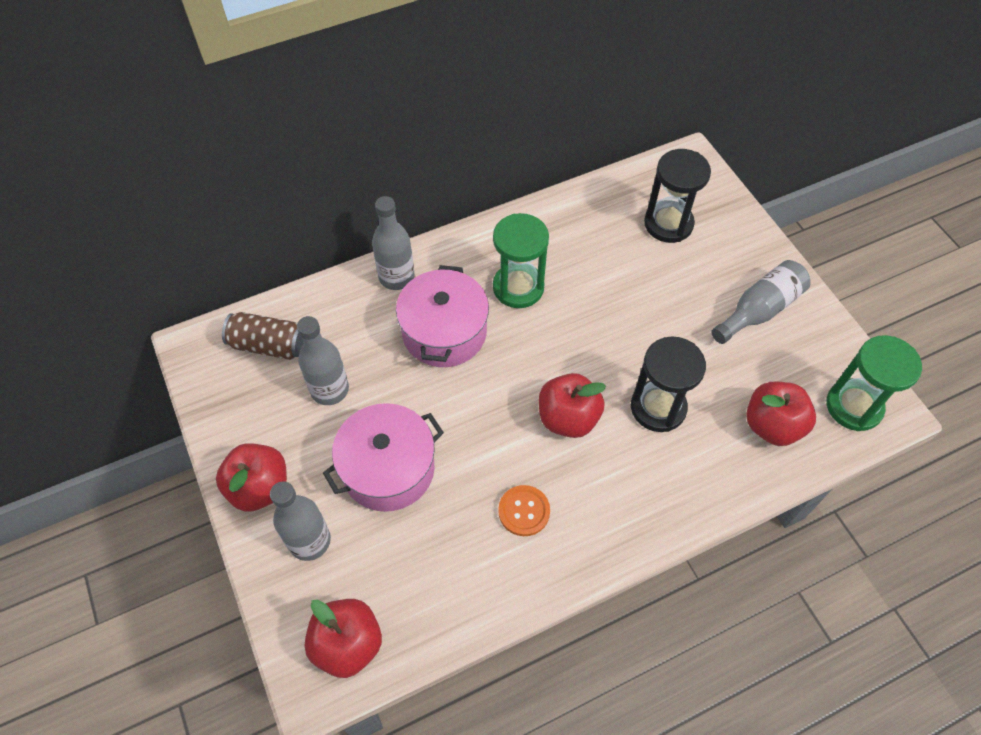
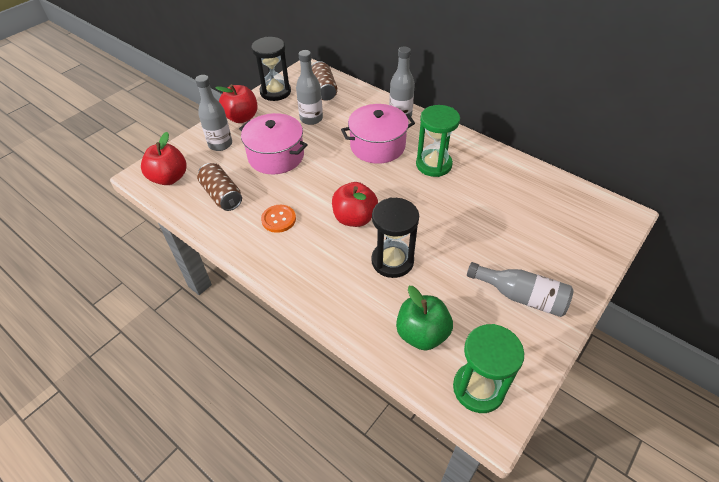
camera: 65 degrees right, 10 degrees down
black hourglass [644,149,711,243] -> black hourglass moved to [251,37,291,101]
red apple [746,382,816,446] -> green apple [396,286,453,350]
none -> brown can [197,163,242,211]

